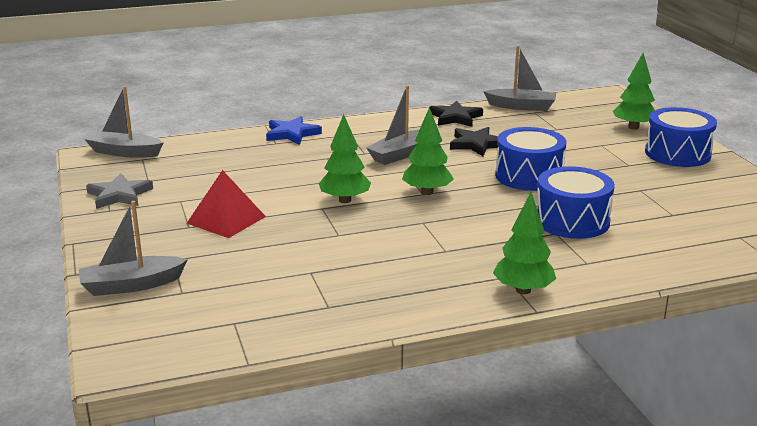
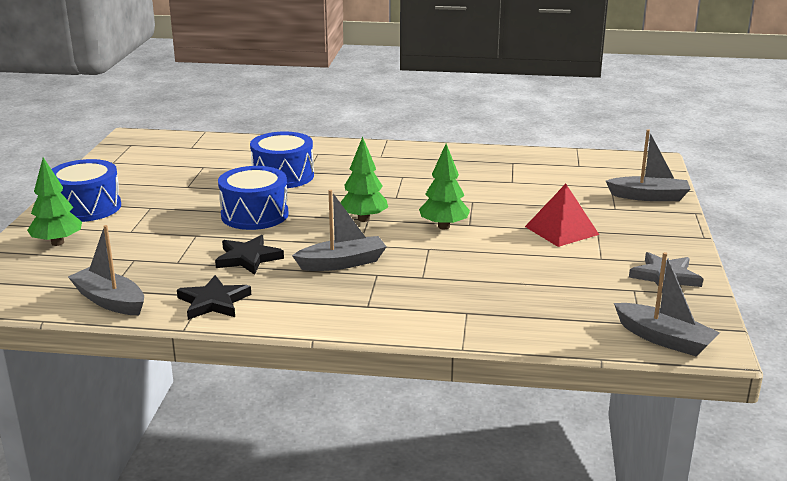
camera: 155 degrees left, 0 degrees up
blue star [266,116,322,145] -> none
green tree [493,192,556,294] -> none

